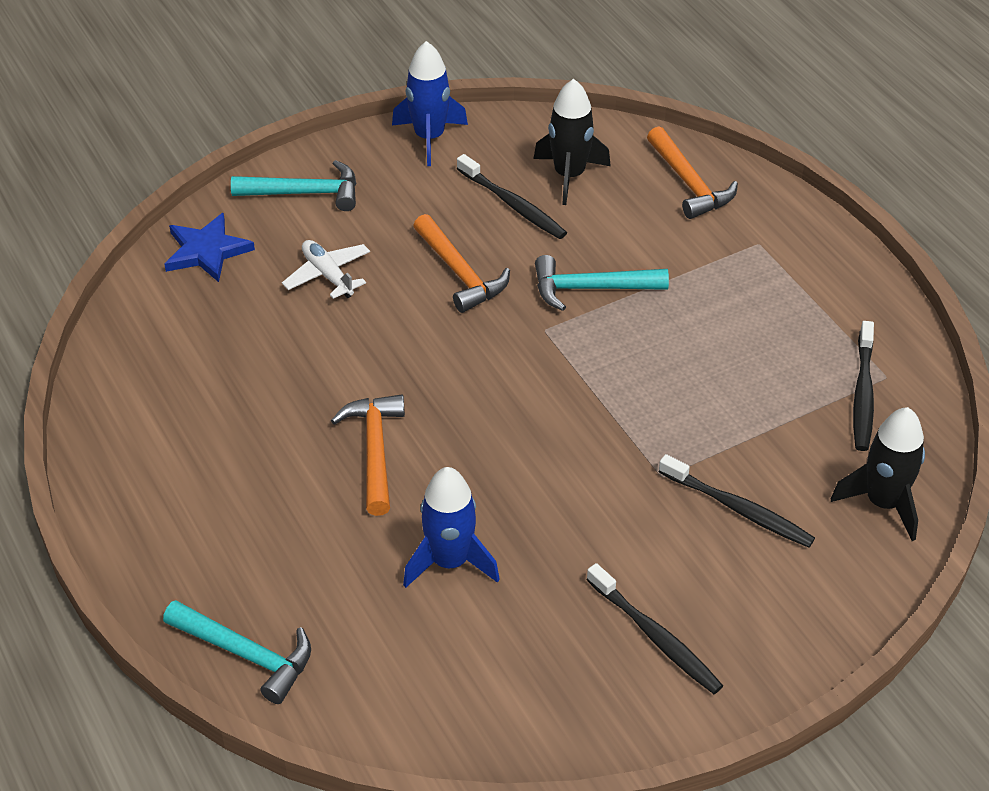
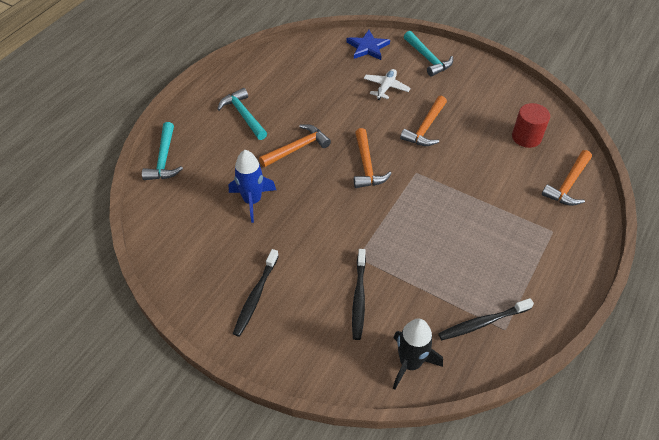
camera: 60 degrees right, 5 degrees up
blue rocket [392,41,468,166] -> none
black toothbrush [457,154,567,239] -> none
black rocket [534,79,611,205] -> red cylinder [512,103,550,148]
turquoise hammer [535,255,669,311] -> turquoise hammer moved to [217,88,267,140]
none -> orange hammer [354,128,392,188]

